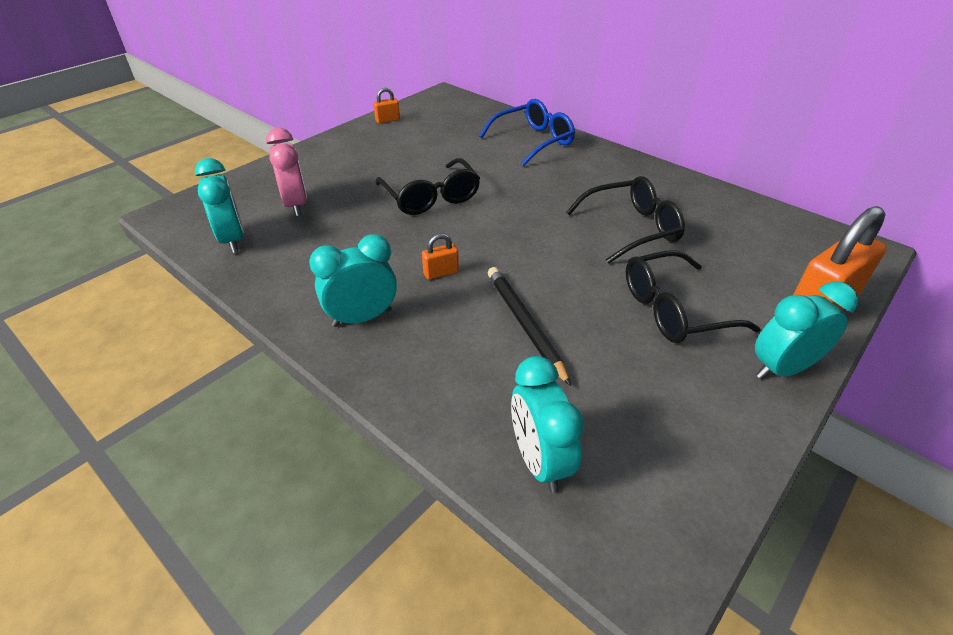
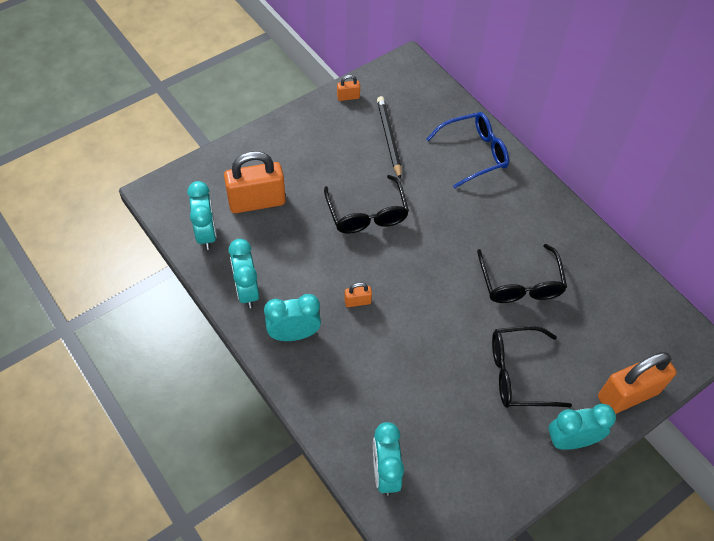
camera: 10 degrees right, 15 degrees up
pink clock [266,128,307,216] -> orange padlock [224,151,286,213]
black pencil [488,267,571,386] -> black pencil moved to [377,96,401,180]
black glasses [566,176,685,264] -> black glasses turned 90 degrees clockwise [477,244,567,303]
none -> turquoise clock [229,239,259,308]

